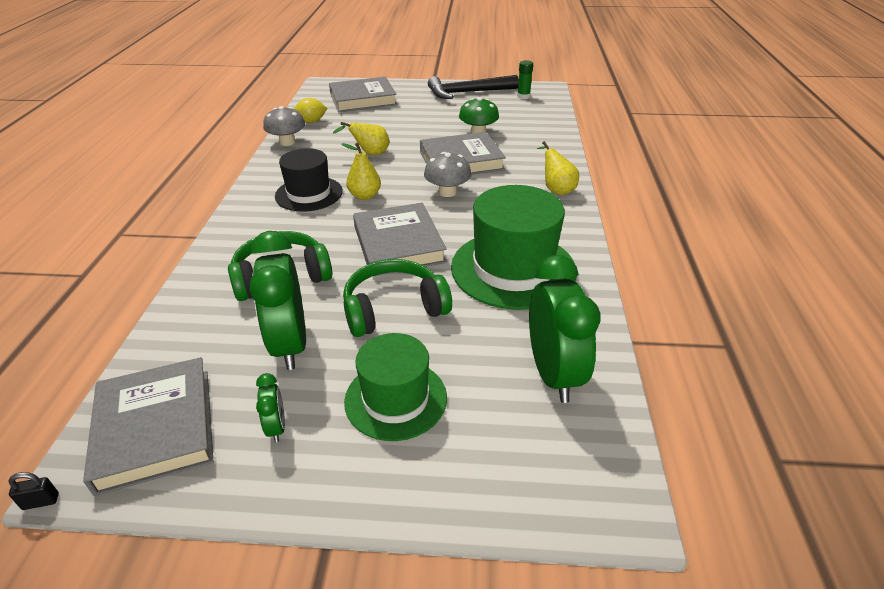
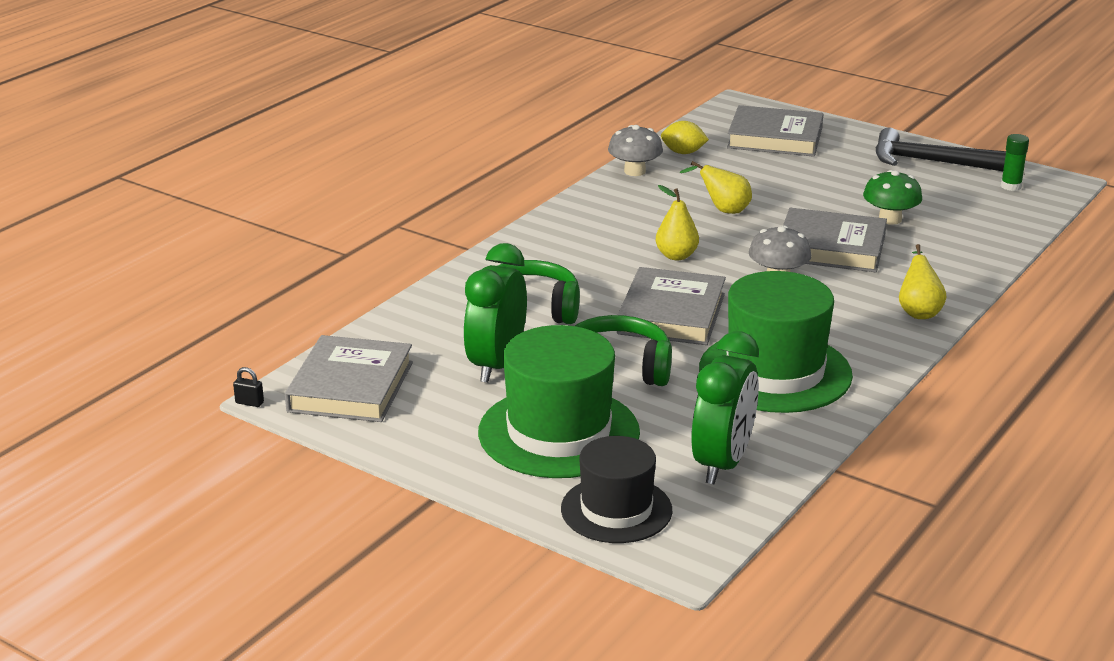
camera: 30 degrees right, 10 degrees down
green clock [256,373,285,443] -> none
black hat [275,148,343,212] -> black hat moved to [561,436,672,543]
green hat [344,333,447,441] -> green hat [478,325,640,478], size x1.56

